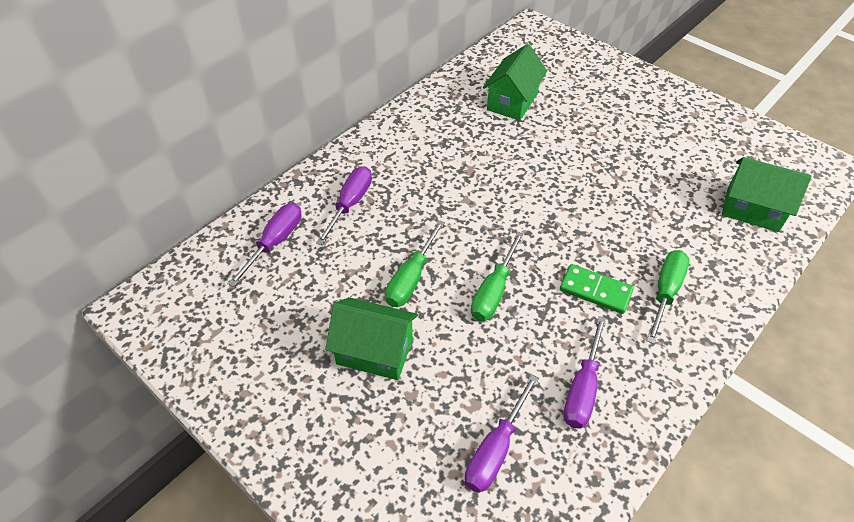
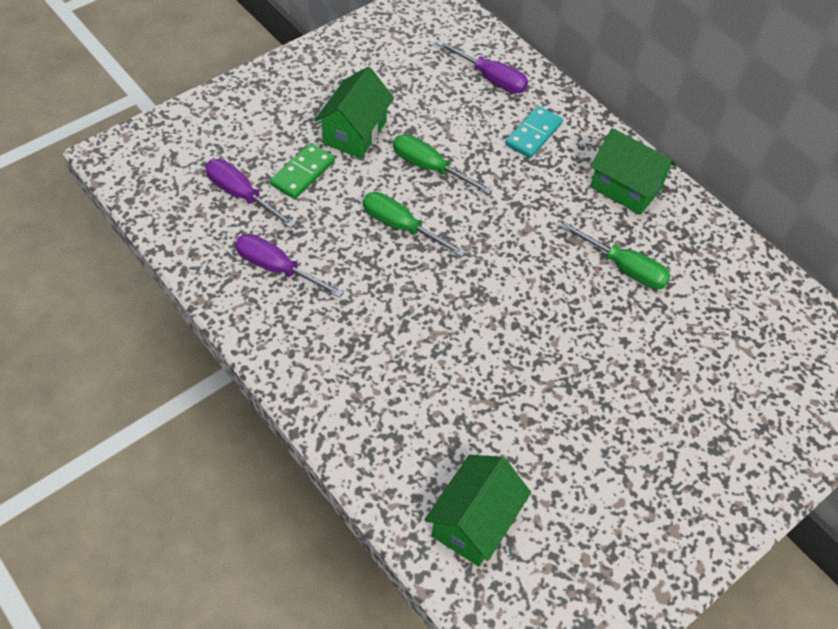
camera: 95 degrees right, 5 degrees up
purple screwdriver [316,166,372,245] -> turquoise domino [505,106,563,158]
green house [483,44,547,121] -> green house moved to [590,128,677,215]
green domino [560,264,634,314] -> green domino moved to [270,143,335,199]
green screwdriver [647,250,689,344] -> green screwdriver moved to [561,222,671,289]

